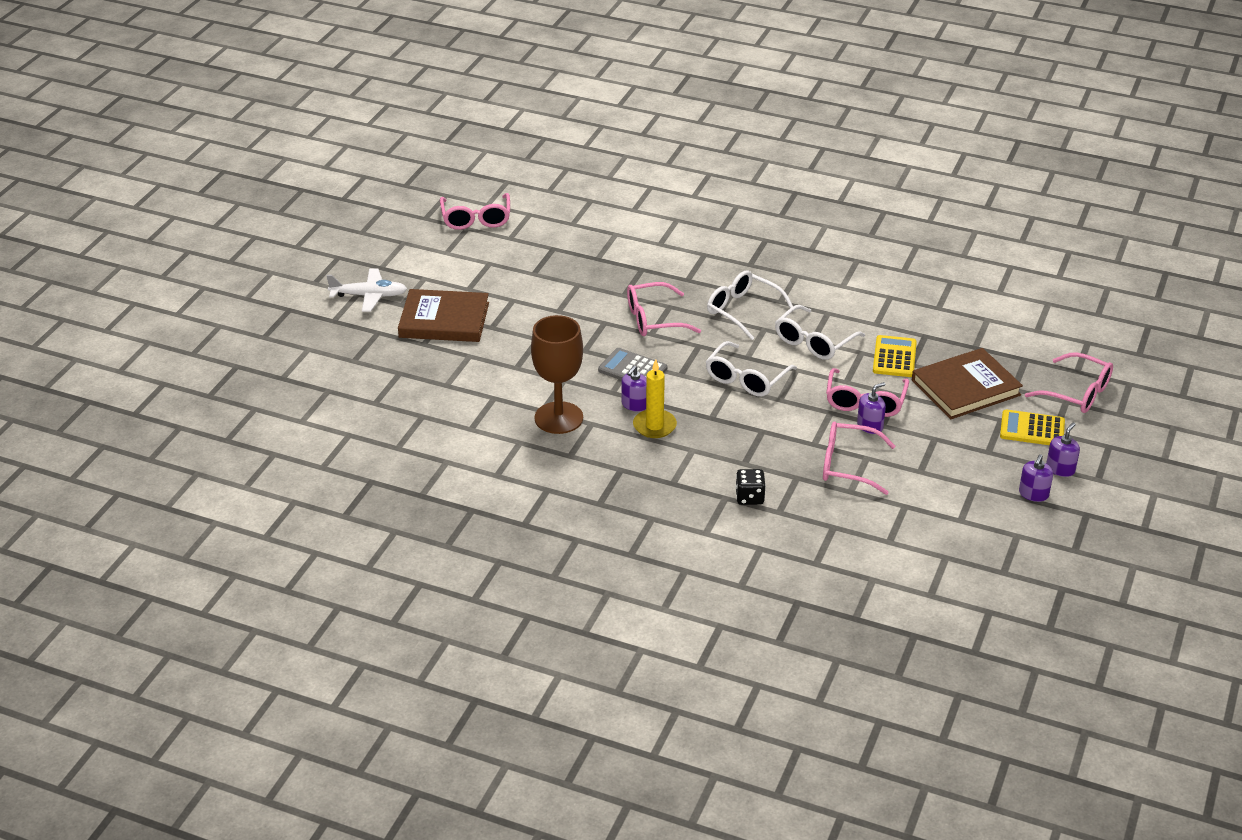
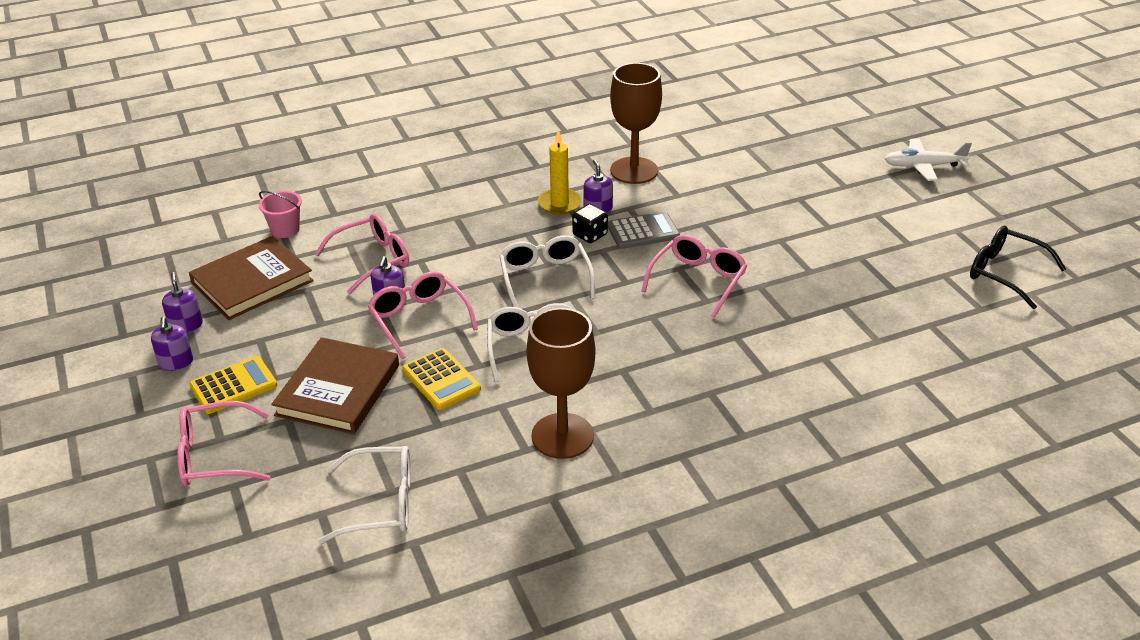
camera: 135 degrees right, 0 degrees up
white plane [326,268,407,312] -> white plane turned 45 degrees clockwise [885,139,972,181]
brown book [398,289,489,342] -> brown book moved to [189,236,314,320]
pink glasses [440,193,510,230] -> black glasses [970,226,1066,309]
white glasses [707,271,793,340] -> white glasses moved to [318,446,411,544]
black dice [735,469,766,505] -> black dice moved to [572,204,608,243]
none -> pink bucket [258,191,302,238]
none -> brown goblet [526,308,595,459]

